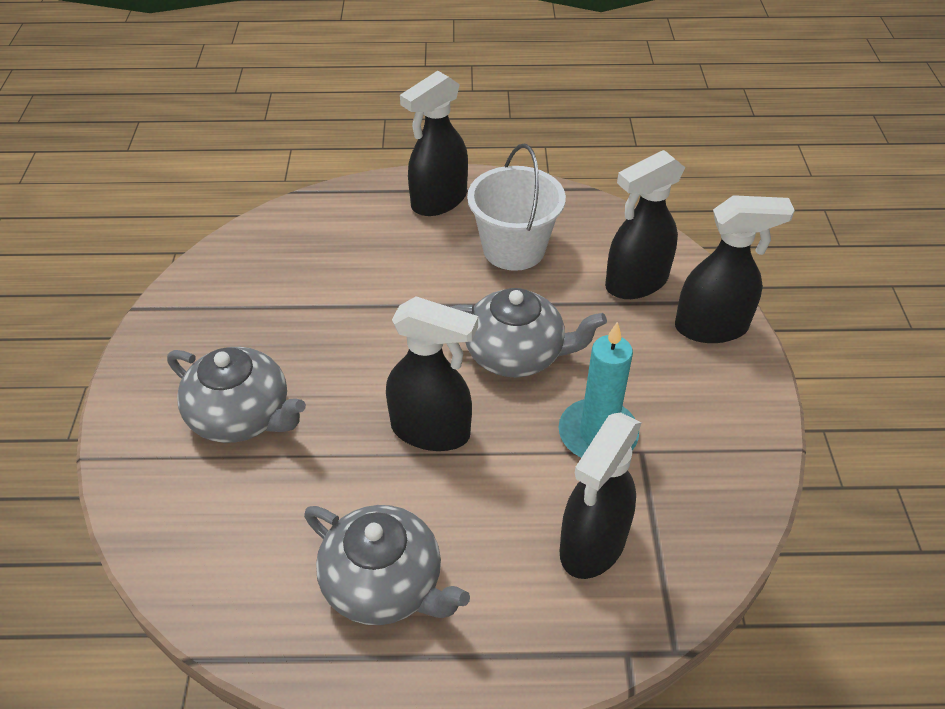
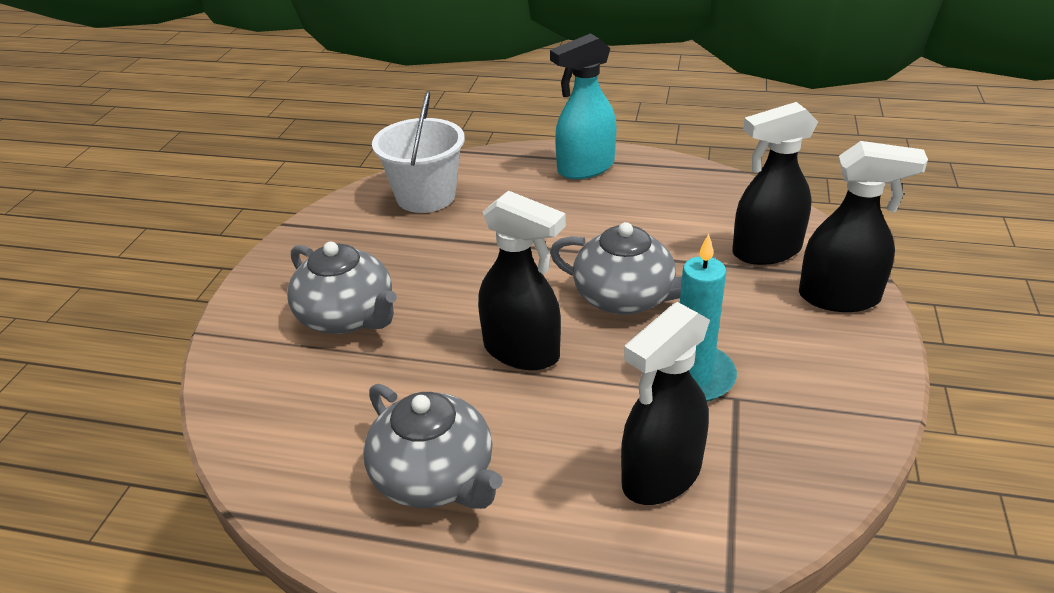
camera: 15 degrees right, 10 degrees down
black spray bottle [400,71,468,216] -> turquoise spray bottle [550,33,617,179]
white bucket [467,144,566,271] -> white bucket moved to [372,91,465,213]

